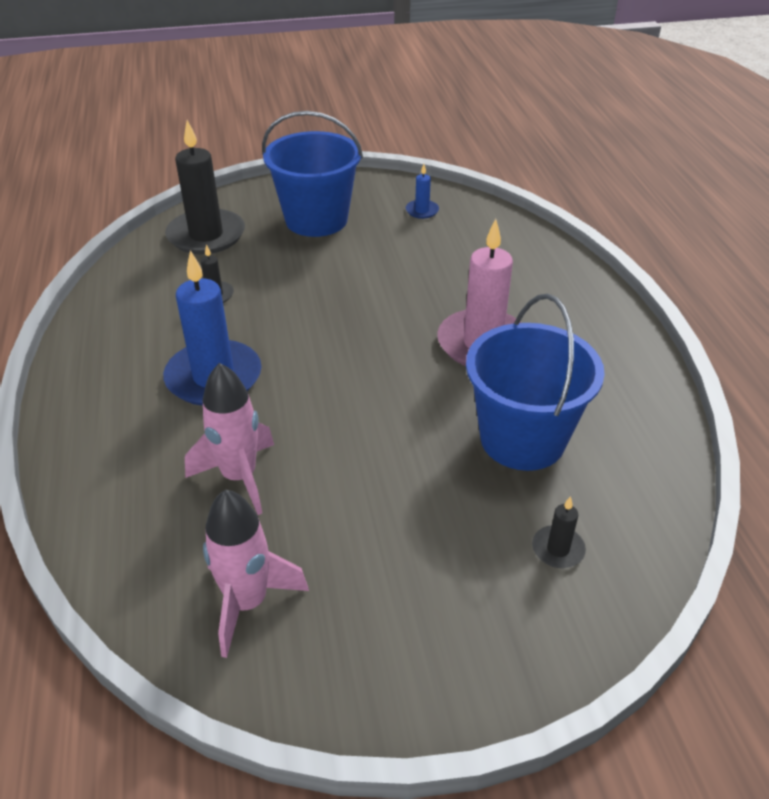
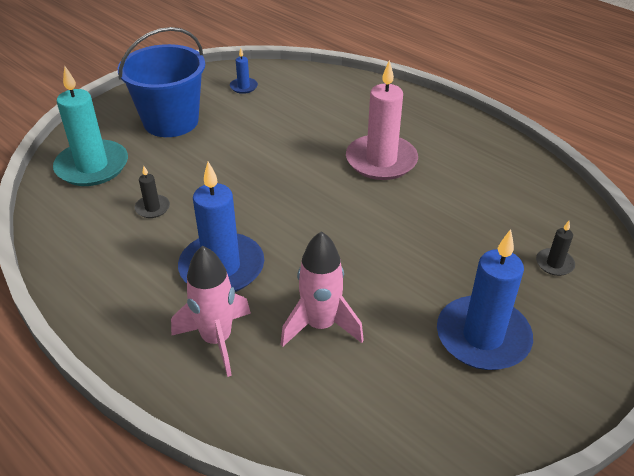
camera: 35 degrees left, 0 degrees up
black candle [165,120,245,254] -> turquoise candle [53,66,128,186]
pink rocket [203,489,309,658] -> pink rocket moved to [171,246,251,377]
blue bucket [466,294,605,471] -> none
none -> blue candle [437,229,533,370]

